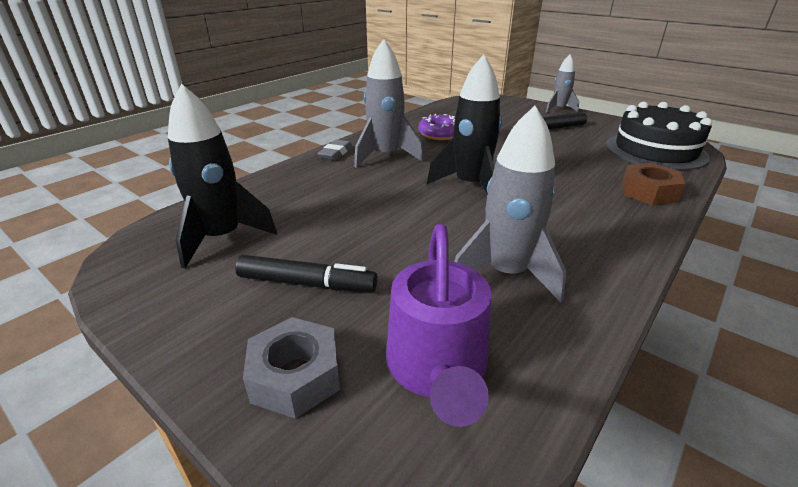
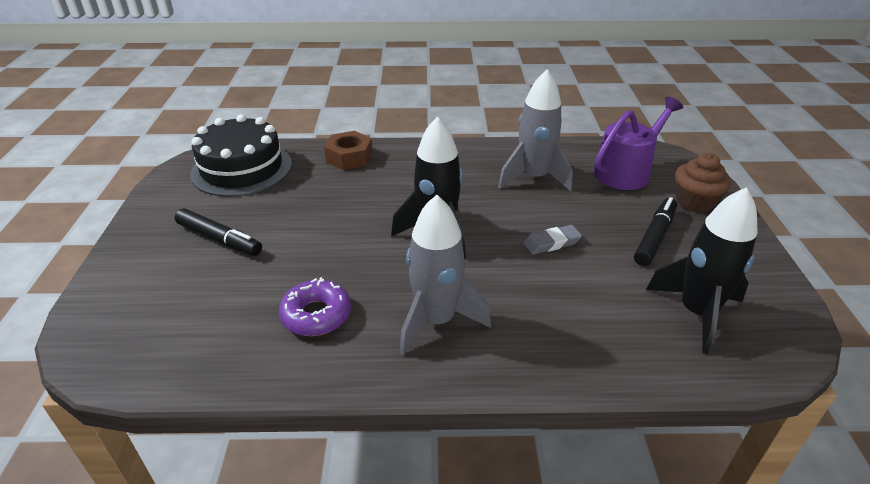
camera: 130 degrees left, 5 degrees up
black marker [235,255,378,292] -> black marker turned 60 degrees clockwise [634,197,677,266]
grey nut [243,317,340,419] -> brown cupcake [675,153,731,213]
grey eraser [317,139,352,160] -> grey eraser moved to [523,225,582,255]
grey rocket [546,55,579,113] -> none

